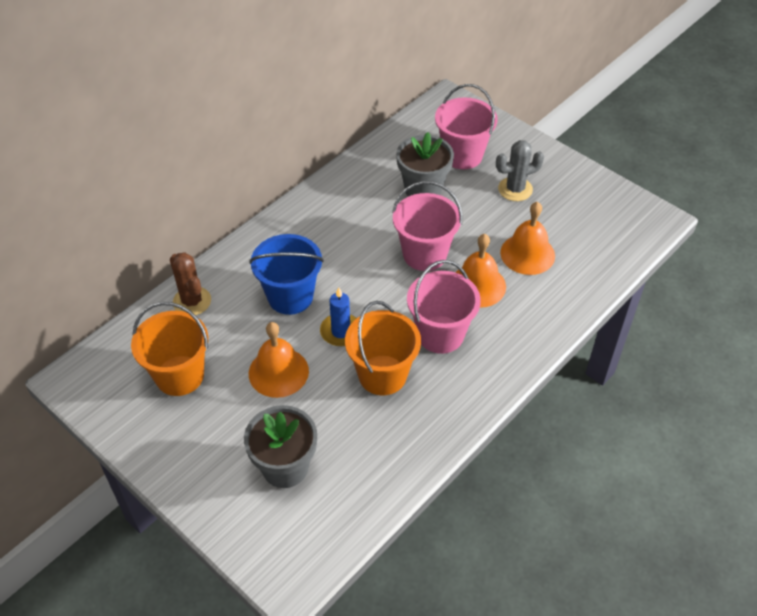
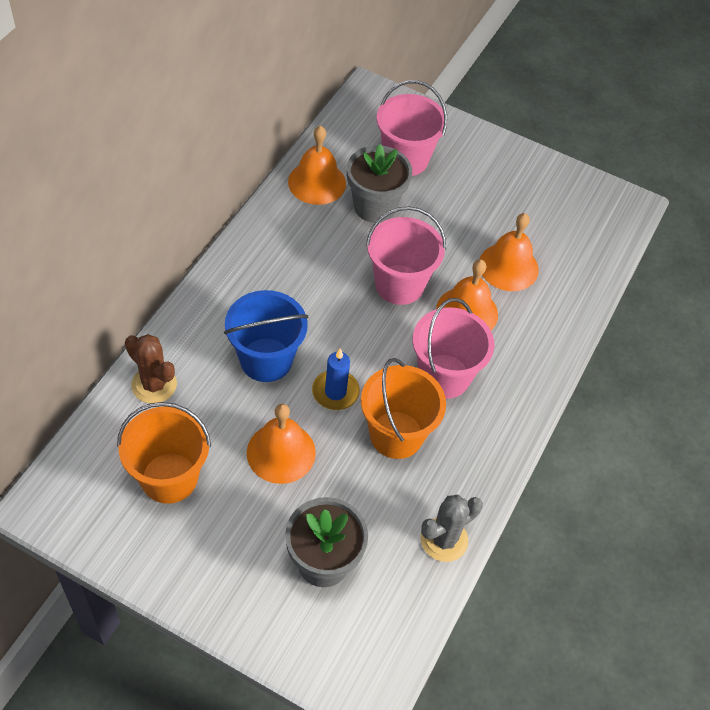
camera: 20 degrees left, 5 degrees up
grey cactus [496,140,544,201] -> grey cactus moved to [421,495,483,562]
none -> orange bell [288,126,346,205]

